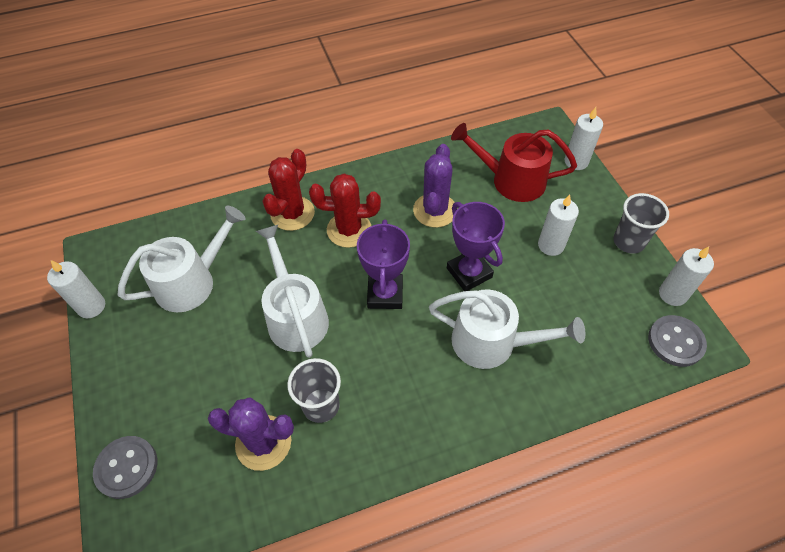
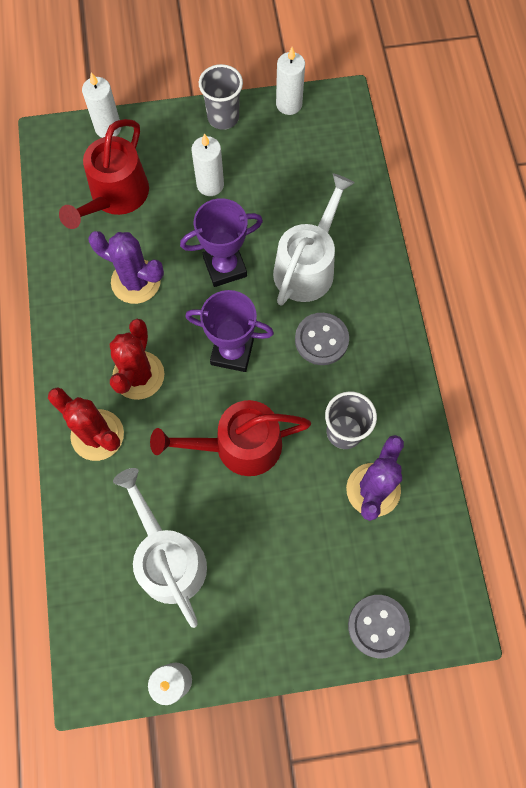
camera: 80 degrees left, 15 degrees up
white watering can [256,225,329,358] -> red watering can [150,400,311,476]
grey button [648,315,707,367] -> grey button moved to [295,313,349,365]

